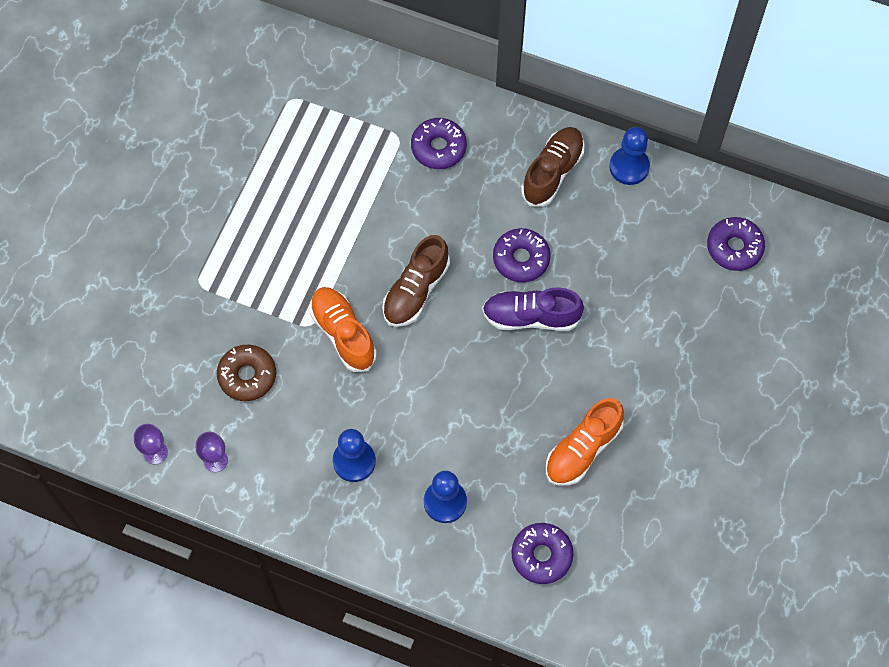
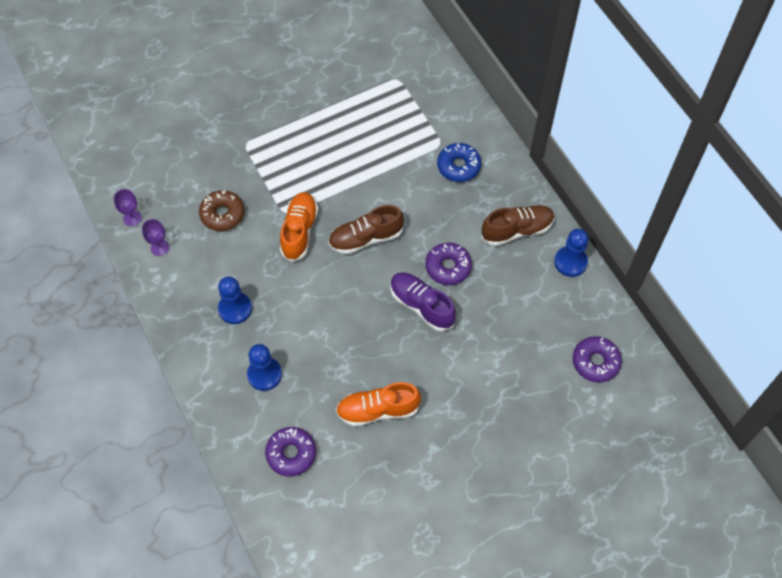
camera: 40 degrees right, 5 degrees down
purple donut [411,118,467,169] -> blue donut [437,143,481,182]

